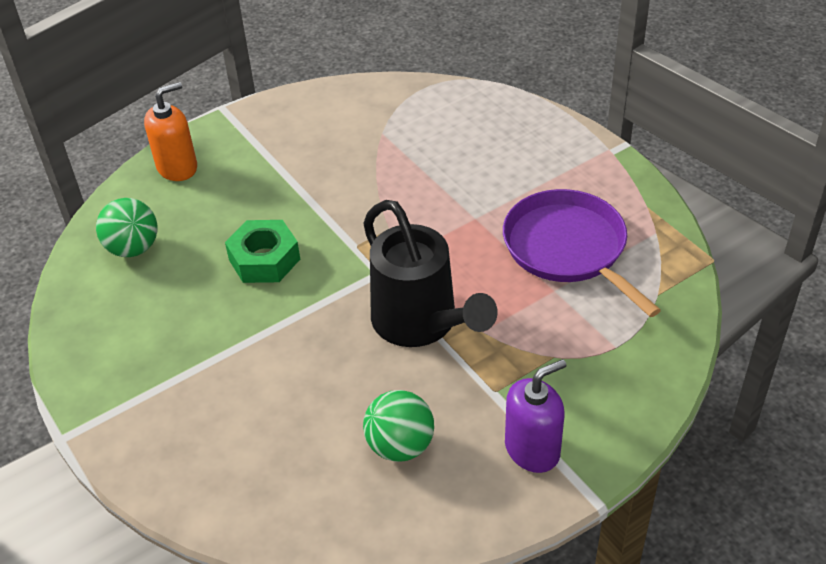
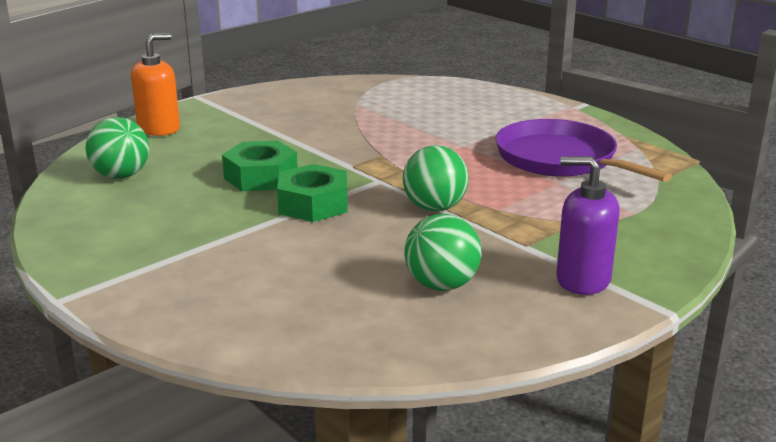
camera: 10 degrees left, 20 degrees down
black watering can [363,200,498,347] -> green ball [403,145,469,212]
purple soap dispenser [505,359,566,473] -> purple soap dispenser turned 120 degrees counterclockwise [556,156,620,295]
none -> green nut [277,164,348,222]

